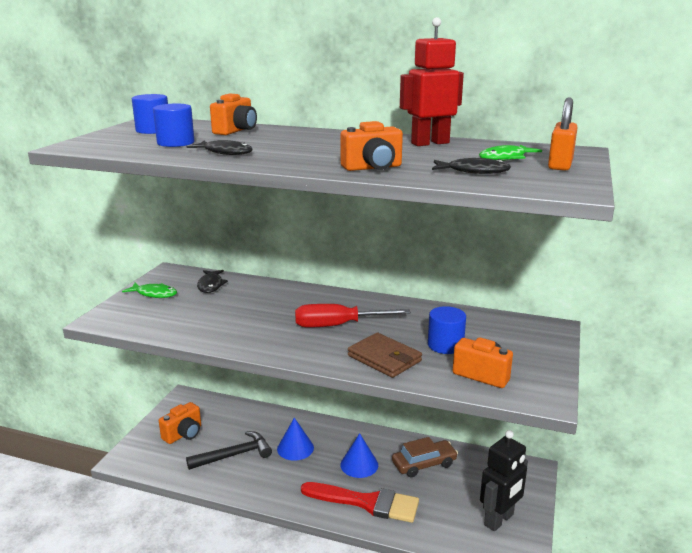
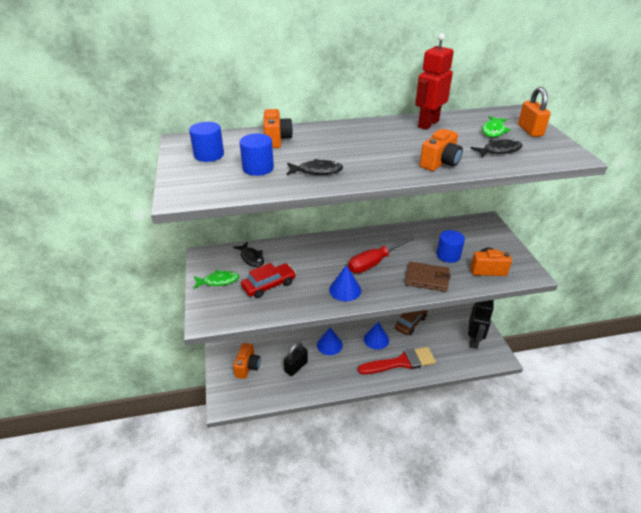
camera: 30 degrees left, 15 degrees up
black hammer [186,431,272,470] -> black padlock [284,342,308,376]
none -> red car [241,263,296,298]
none -> blue cone [329,265,361,301]

